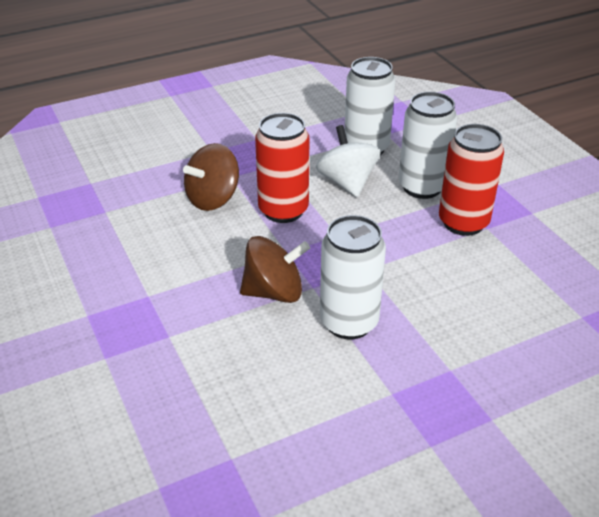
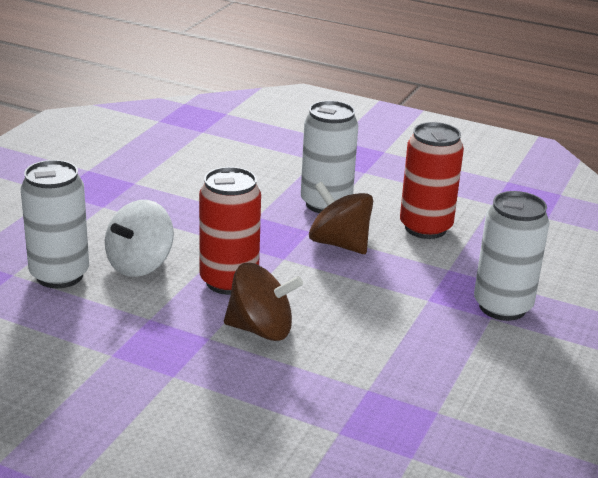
camera: 130 degrees left, 10 degrees down
white can [399,92,457,199] -> white can moved to [474,191,550,321]
red can [439,124,504,236] -> red can moved to [400,122,464,239]

